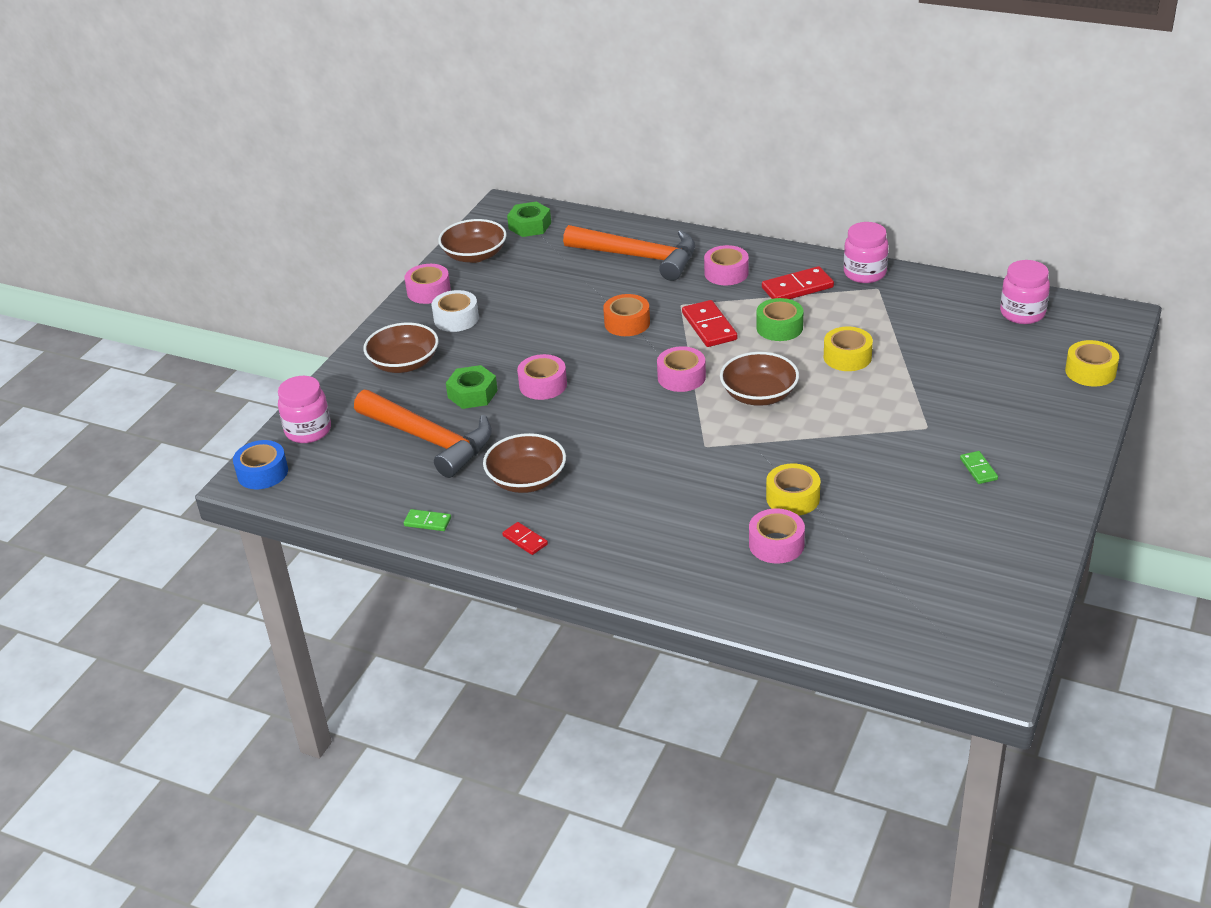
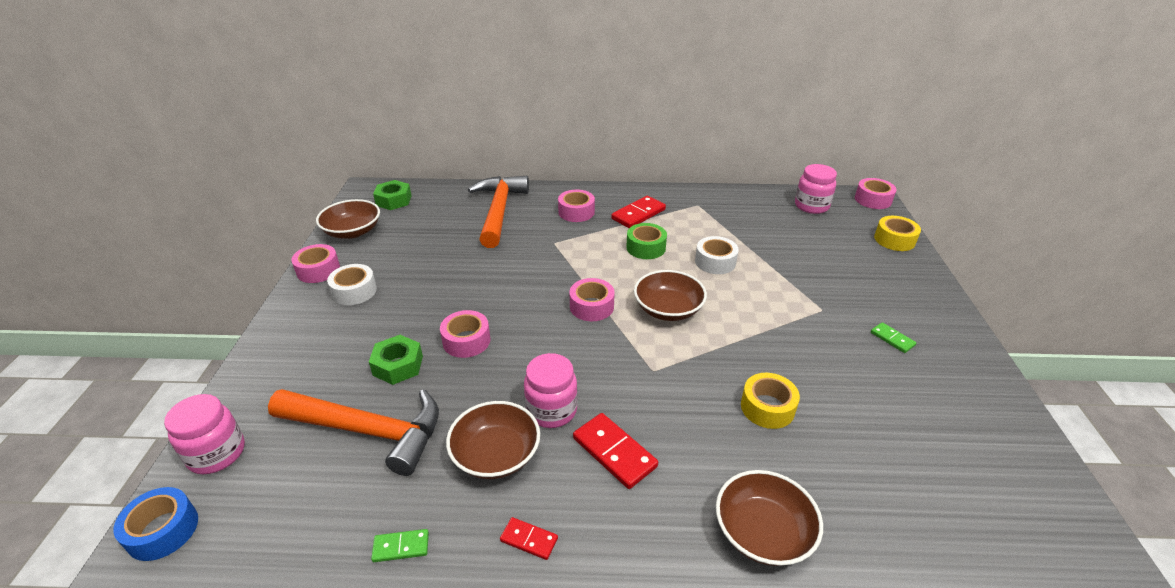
camera: 25 degrees left, 0 degrees up
brown bowl [363,323,439,373] -> brown bowl moved to [716,470,823,566]
orange hammer [563,225,695,281] -> orange hammer turned 90 degrees counterclockwise [468,176,529,248]
orange tape [603,294,650,336] -> none
red domino [682,300,737,347] -> red domino moved to [573,413,658,489]
pink tape [749,509,805,563] -> pink tape moved to [855,178,897,209]
yellow tape [824,327,873,371] -> white tape [695,236,739,274]
pink jar [844,222,888,283] -> pink jar moved to [524,353,578,428]

